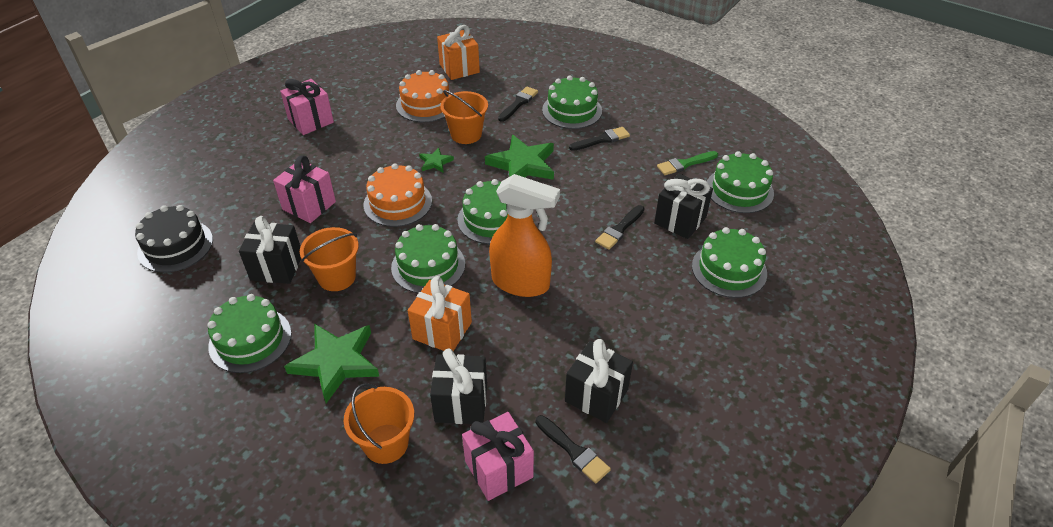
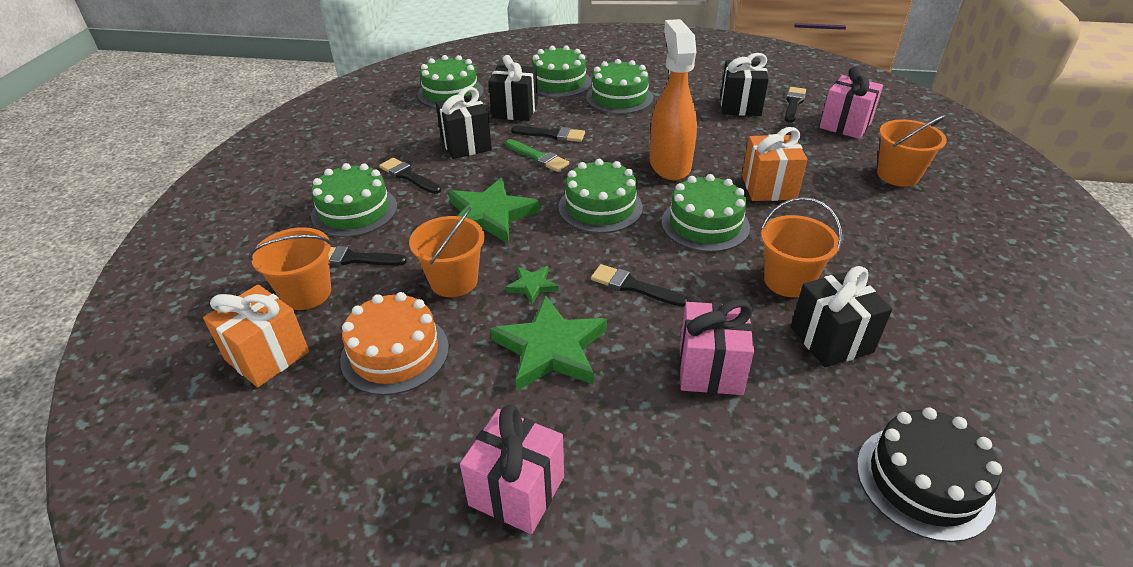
camera: 115 degrees left, 5 degrees down
green cake [207,294,292,373] -> green cake moved to [586,59,653,114]
green star [284,323,380,403] -> green star moved to [490,295,607,391]
orange cake [364,163,432,227] -> black brush [591,264,688,307]
black gift [430,348,487,424] -> black gift moved to [436,87,492,159]
green brush [657,151,718,175] -> green brush moved to [505,139,569,172]
none -> orange bucket [249,227,332,310]

